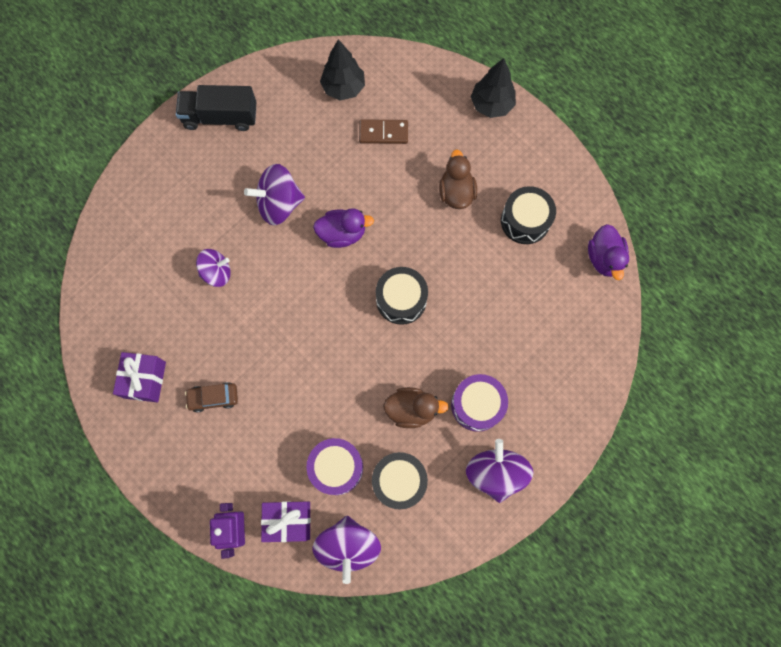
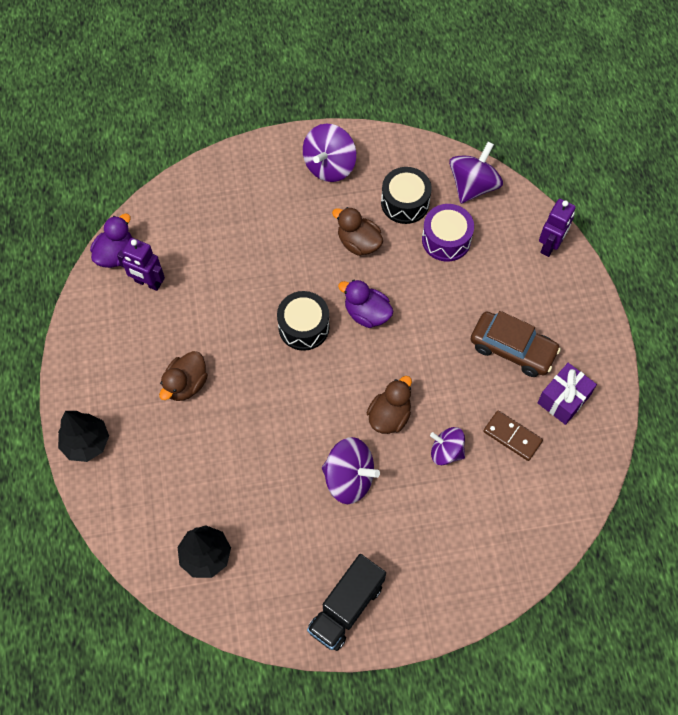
camera: 145 degrees left, 10 degrees down
black truck [176,85,256,131] -> black truck turned 90 degrees clockwise [307,554,386,651]
brown car [185,382,238,412] -> brown car [470,311,561,377], size x1.71
purple gift [261,502,311,542] -> none
purple duck [313,208,374,248] -> purple duck moved to [338,280,394,328]
brown domino [359,119,408,144] -> brown domino moved to [483,411,543,461]
purple drum [451,374,508,432] -> none
black drum [501,186,556,244] -> none
none -> purple robot [117,238,165,291]
none -> brown duck [367,376,412,434]

